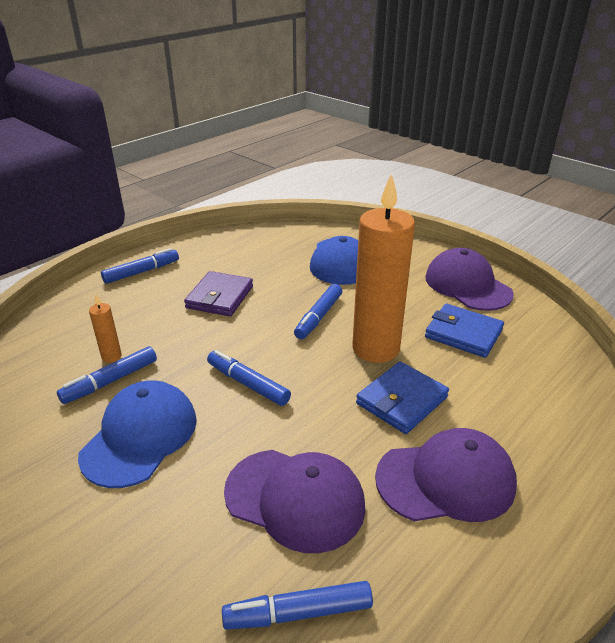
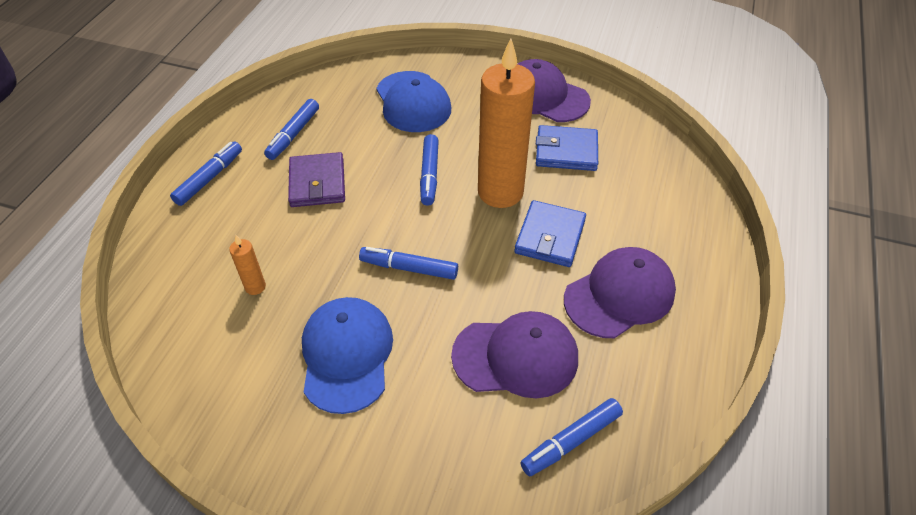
camera: 25 degrees left, 15 degrees up
blue marker [57,346,157,404] -> blue marker moved to [264,99,319,160]

